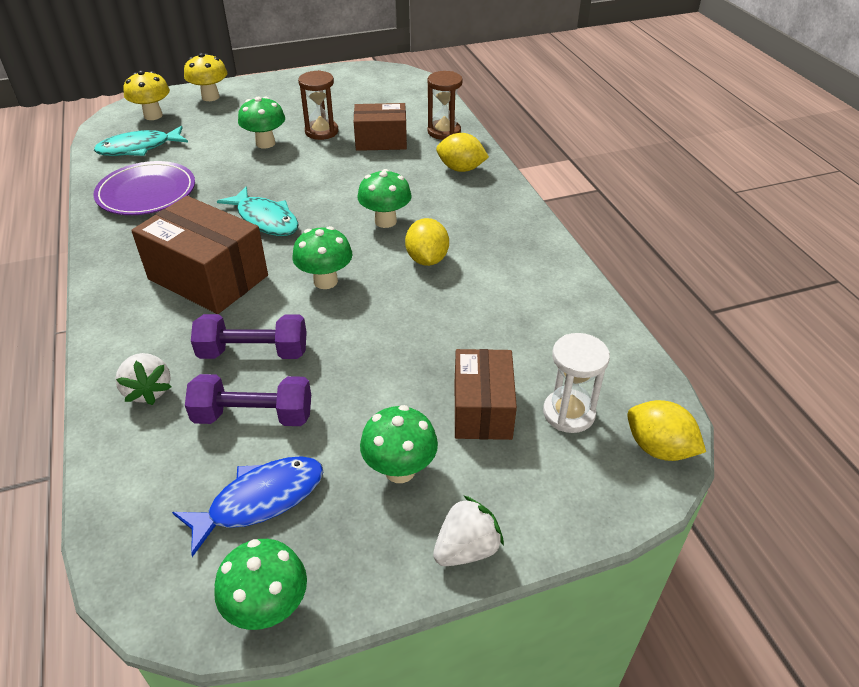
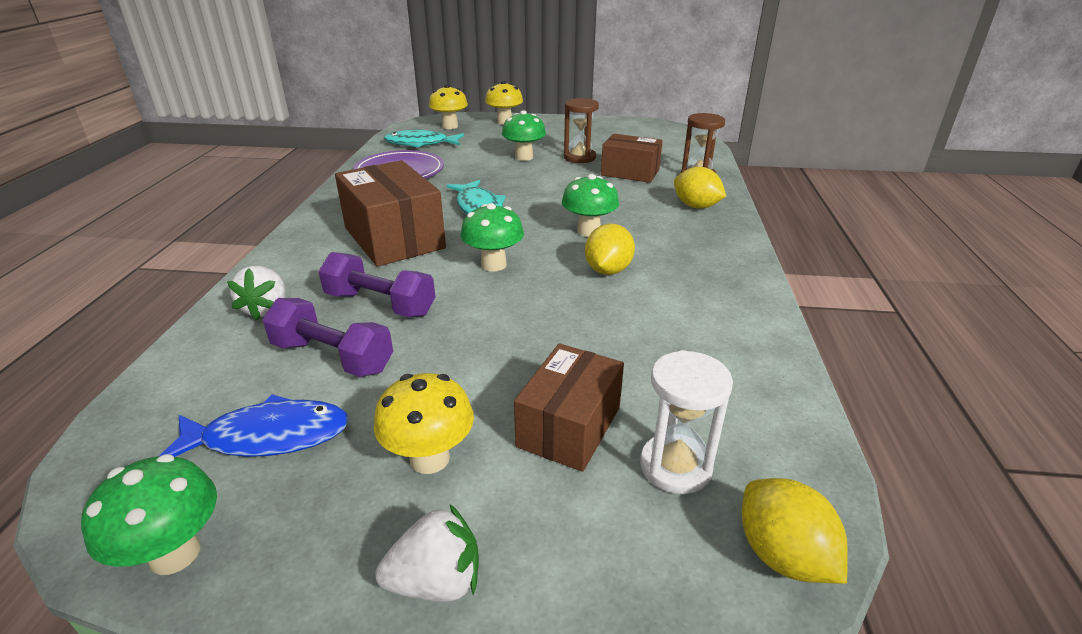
camera: 25 degrees right, 10 degrees down
green mushroom [360,405,438,483] -> yellow mushroom [374,373,474,474]

